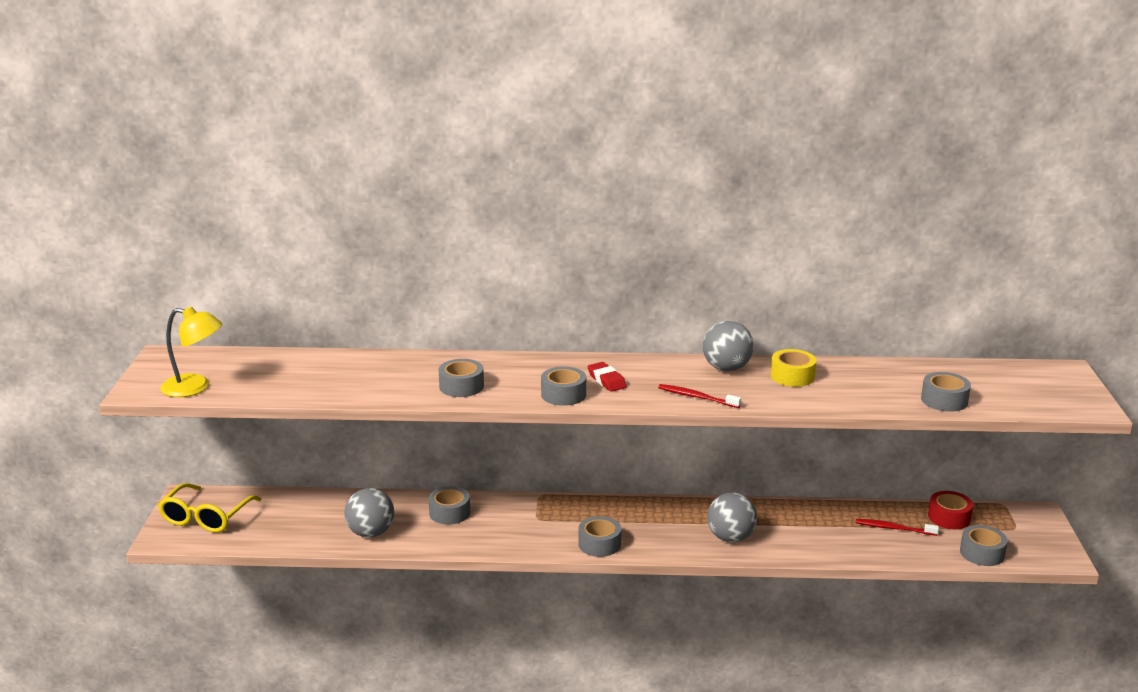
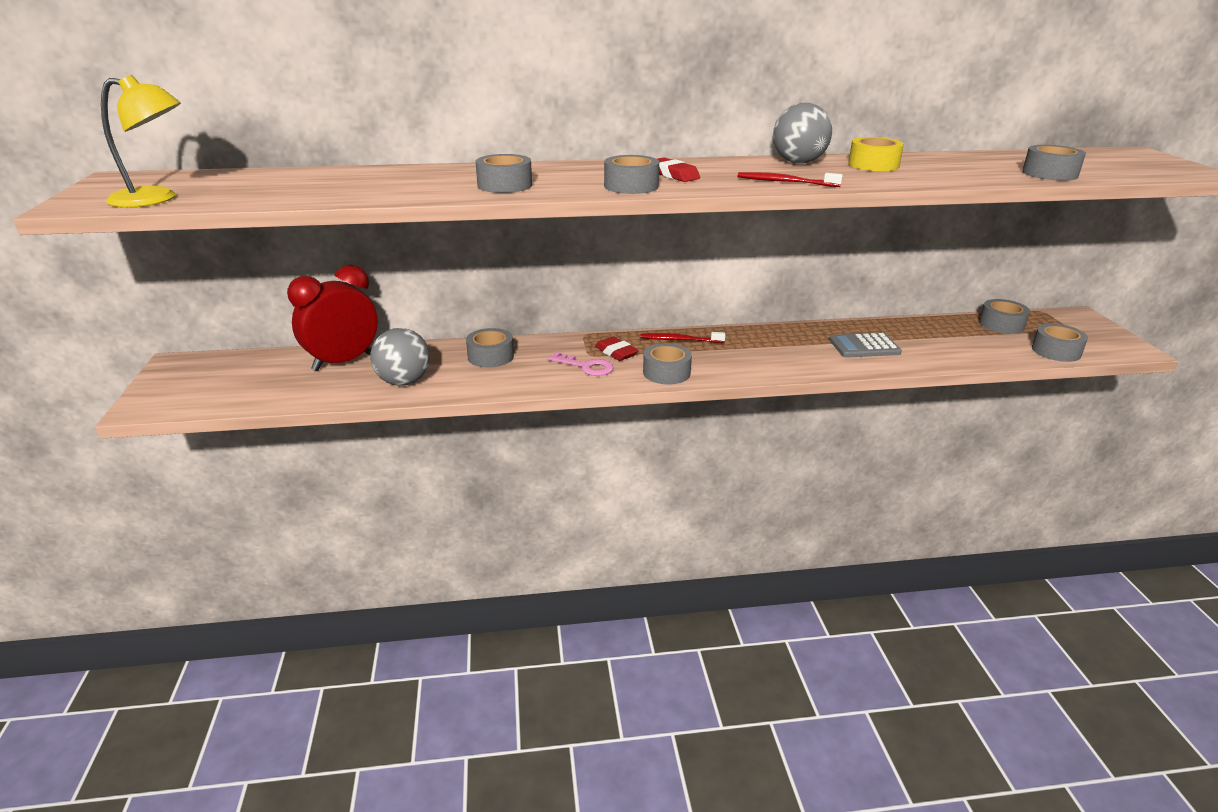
camera: 10 degrees left, 5 degrees up
yellow glasses [158,483,262,533] -> none
grey ball [707,493,757,542] -> none
red toothbrush [856,519,939,536] -> red toothbrush moved to [640,332,725,343]
red tape [928,491,973,529] -> grey tape [979,299,1030,334]
none -> red clock [287,265,378,371]
none -> pink key [548,352,614,376]
none -> red eraser [595,336,639,361]
none -> grey calculator [829,333,902,358]

